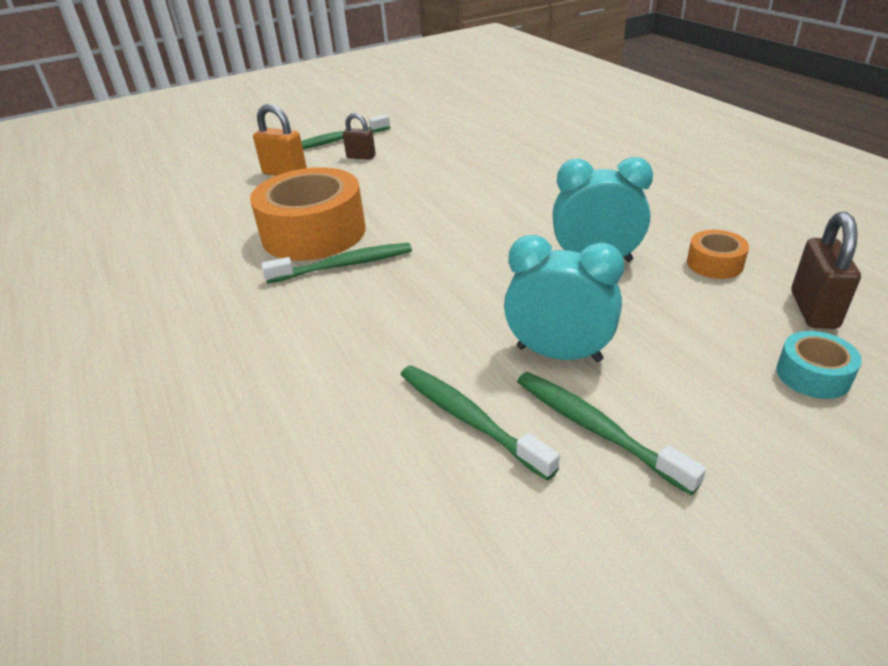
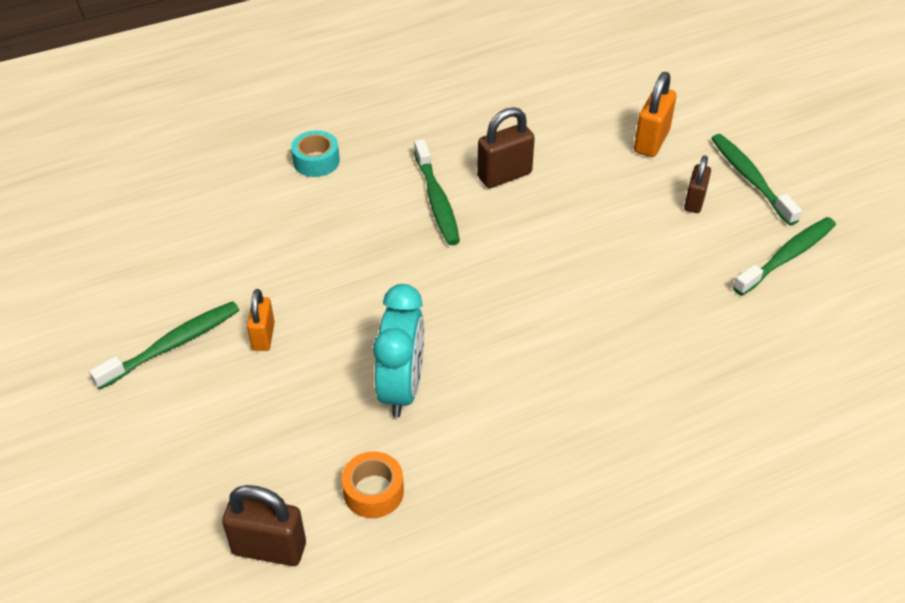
camera: 90 degrees right, 10 degrees up
orange tape [250,167,366,261] -> brown padlock [477,107,535,188]
green toothbrush [401,365,560,480] -> green toothbrush moved to [733,217,836,296]
turquoise clock [504,235,624,362] -> orange padlock [247,289,275,351]
turquoise tape [776,331,862,399] -> turquoise tape moved to [291,130,340,177]

